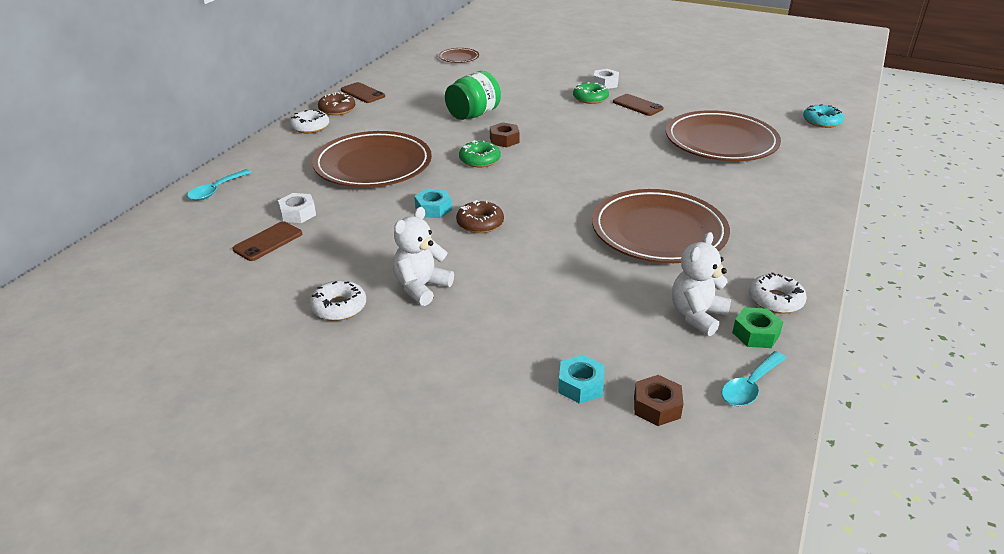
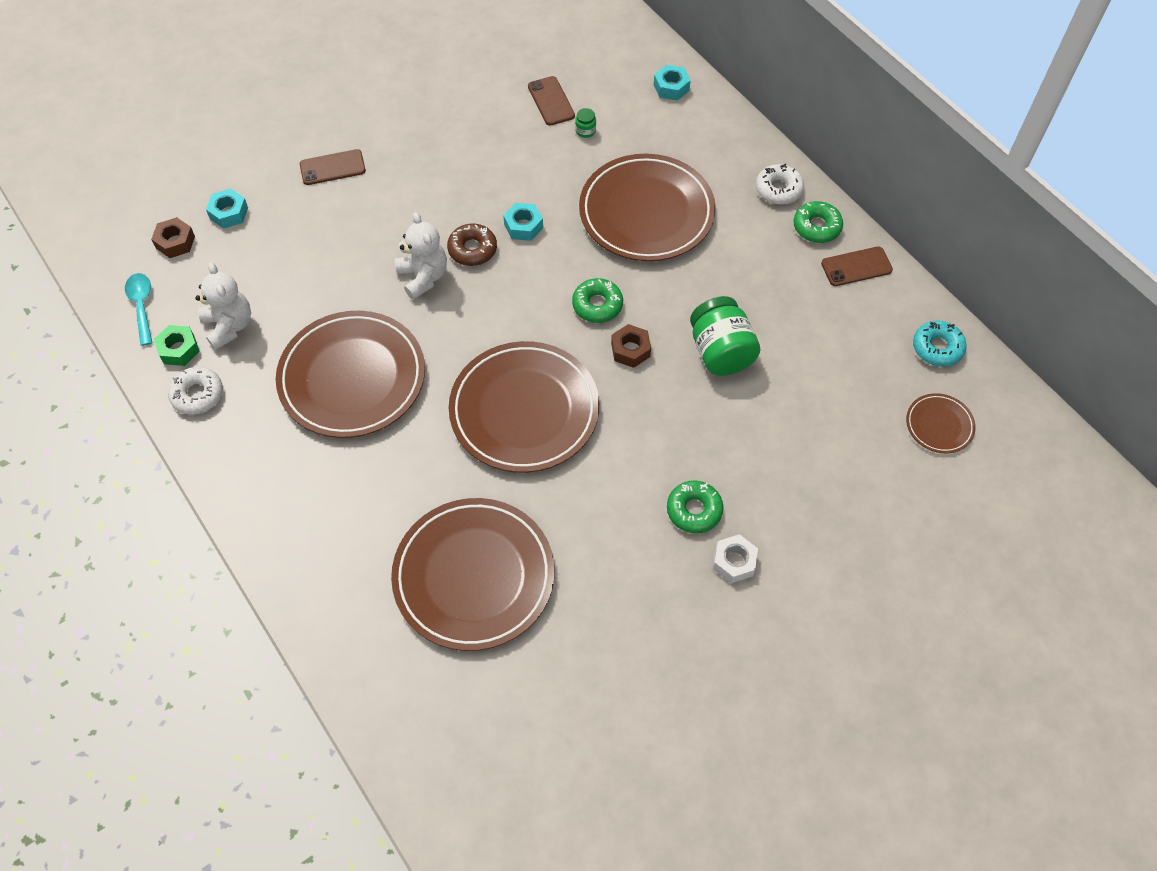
camera: 120 degrees right, 25 degrees up
turquoise spoon [187,169,252,200] -> turquoise nut [654,65,691,101]
white nut [278,193,316,223] -> green jar [575,108,596,138]
white donut [310,280,366,321] -> none
brown donut [318,92,355,115] -> green donut [794,201,843,243]
white teddy bear [393,207,454,306] -> white teddy bear moved to [395,212,447,300]
brown phone [613,94,664,116] -> brown phone moved to [300,149,366,185]
turquoise donut [803,104,844,128] -> turquoise donut moved to [913,320,967,367]
none -> brown plate [449,341,599,473]

